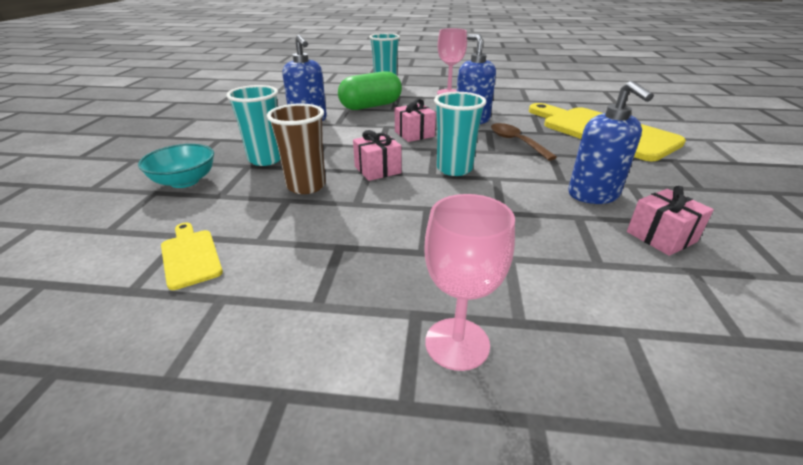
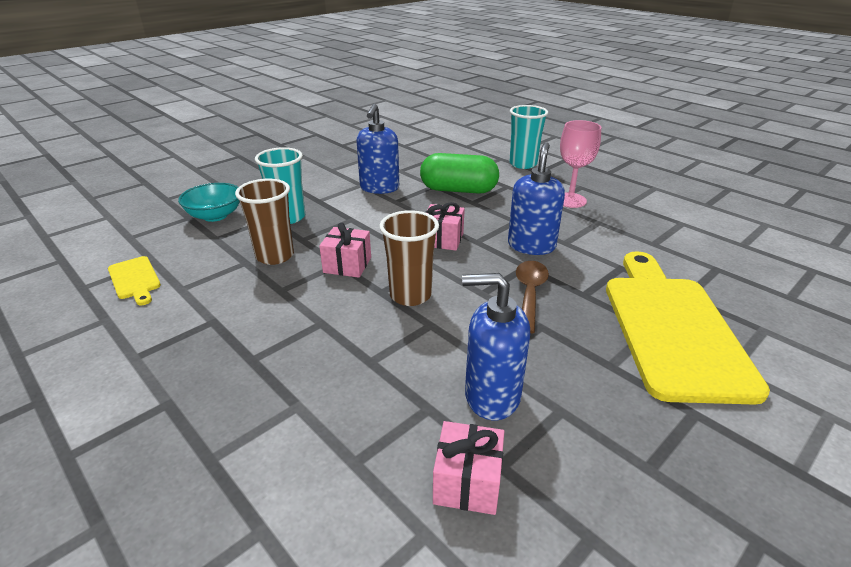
camera: 40 degrees right, 0 degrees up
yellow cutting board [161,222,223,290] -> yellow cutting board turned 135 degrees clockwise [108,256,161,305]
pink goblet [424,194,515,371] -> none
turquoise cup [434,92,486,176] -> brown cup [379,210,439,306]
blue soap dispenser [568,81,654,204] -> blue soap dispenser turned 75 degrees clockwise [462,273,530,420]

